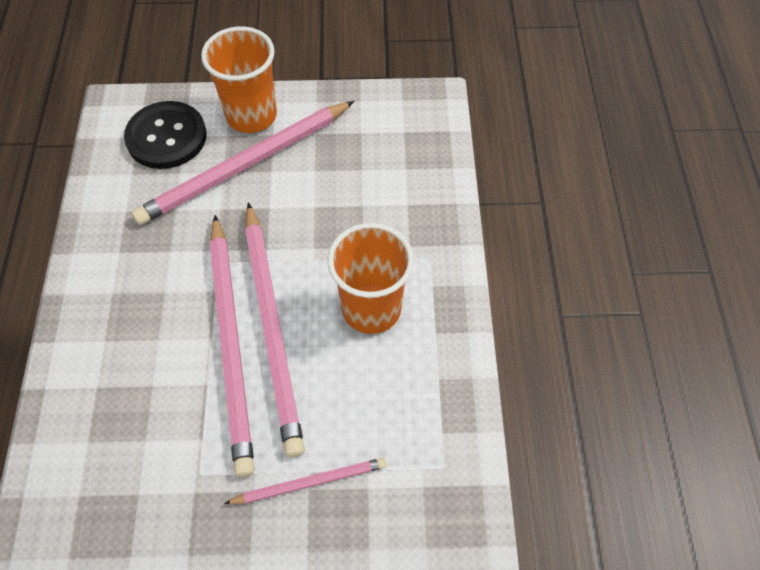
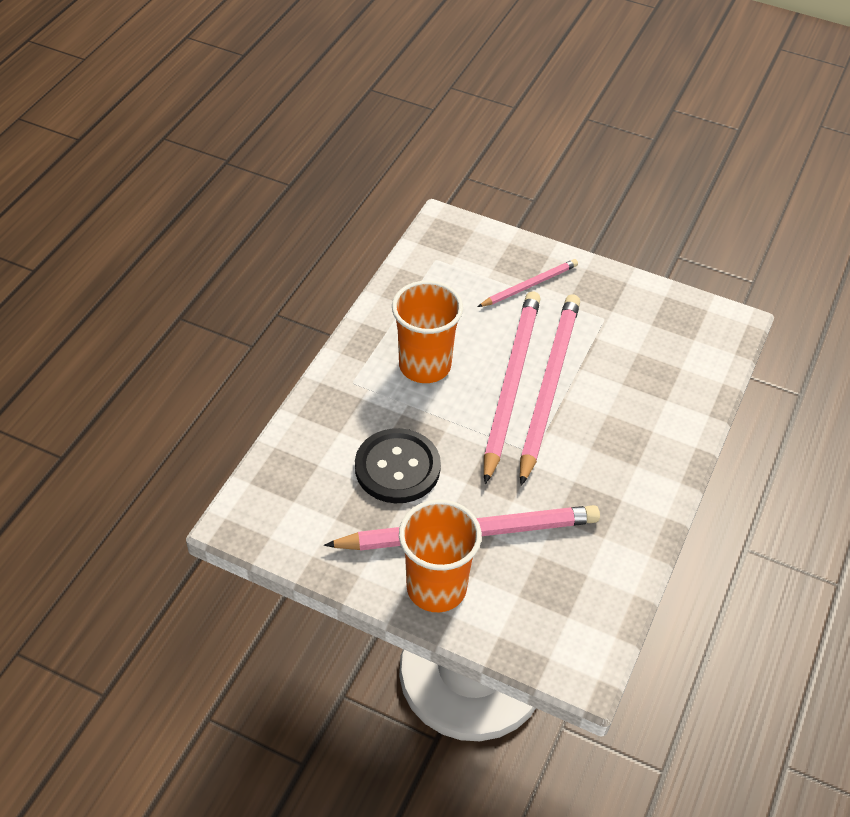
camera: 155 degrees left, 10 degrees down
black button [124,101,207,169] -> black button moved to [355,428,441,503]
pink pencil [224,458,387,504] -> pink pencil turned 135 degrees clockwise [478,259,578,307]

